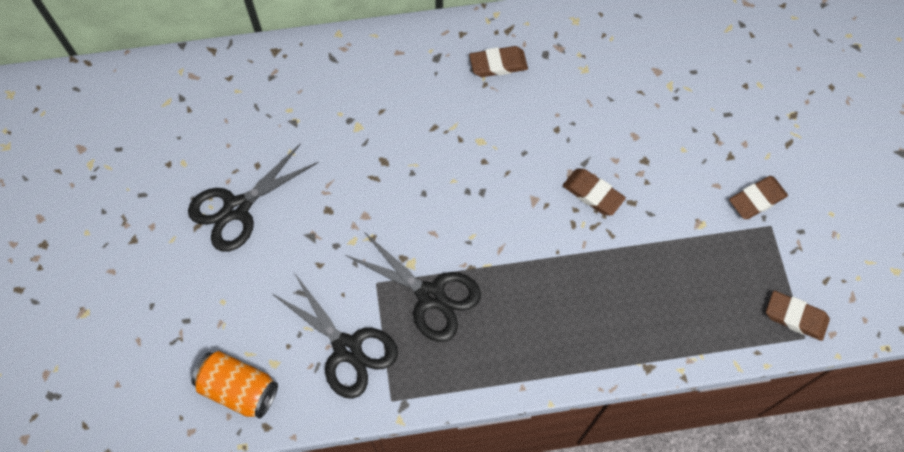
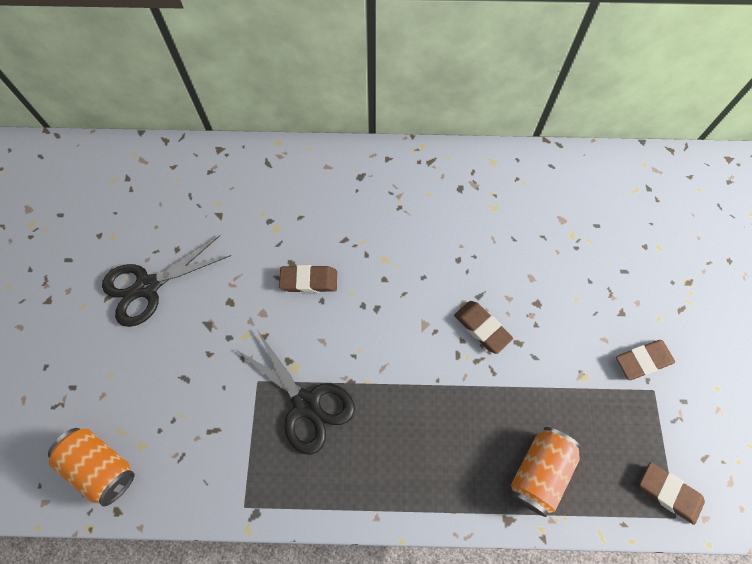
camera: 10 degrees right, 0 degrees up
black scissors [271,274,398,399] -> none
brown eraser [469,46,528,77] -> brown eraser moved to [279,265,337,293]
none -> orange can [511,427,581,517]

